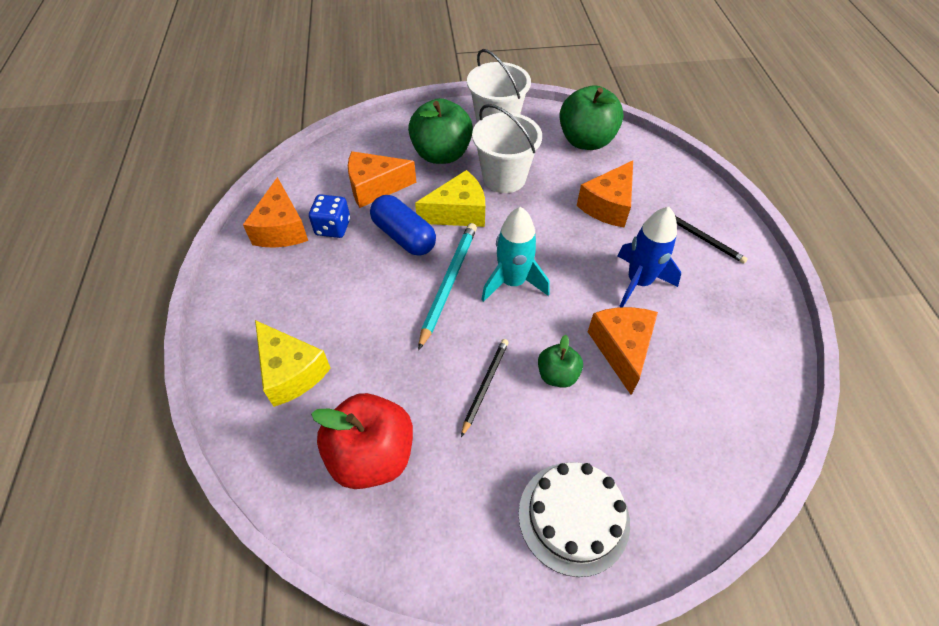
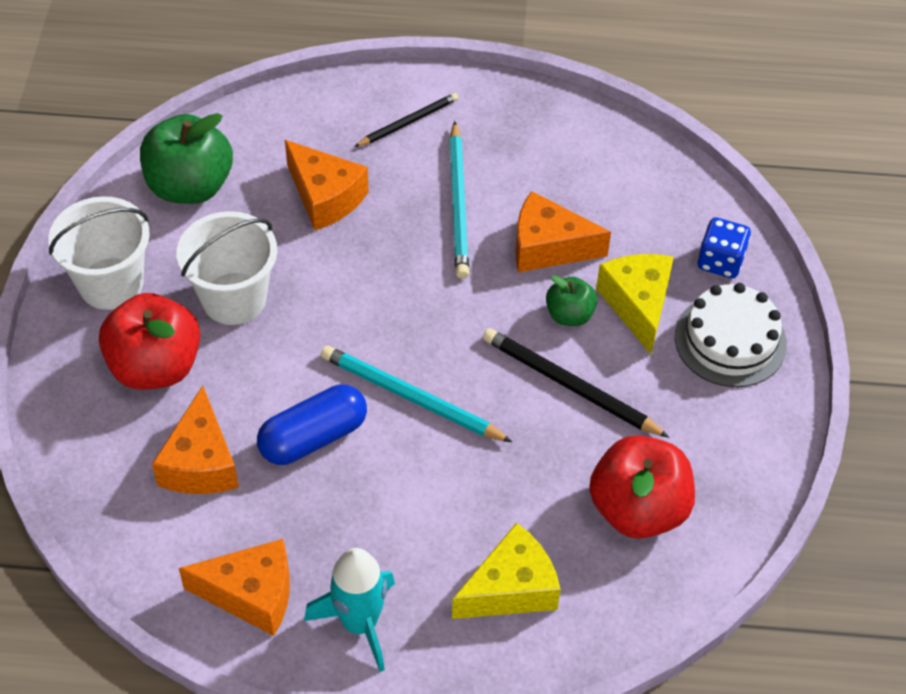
camera: 80 degrees left, 0 degrees up
blue dice [309,194,350,238] -> blue dice moved to [698,217,751,278]
green apple [408,98,473,164] -> red apple [99,293,200,390]
yellow cheese [415,170,485,227] -> yellow cheese moved to [596,254,674,354]
black pencil [461,339,509,437] -> black pencil [483,328,669,438], size x1.57
turquoise rocket [481,207,550,302] -> turquoise rocket moved to [304,548,395,672]
blue rocket [617,207,681,307] -> turquoise pencil [449,121,469,279]

